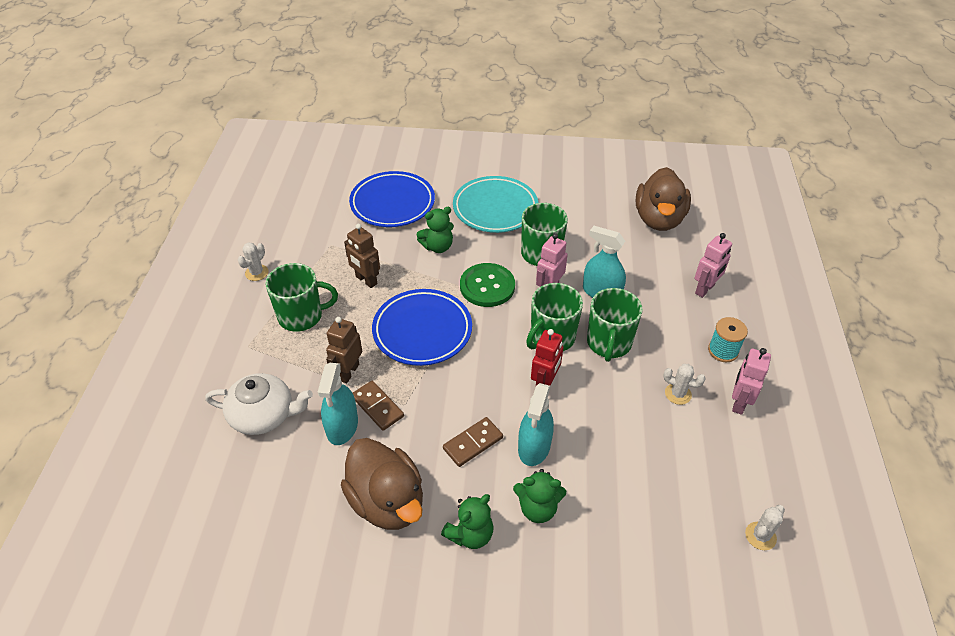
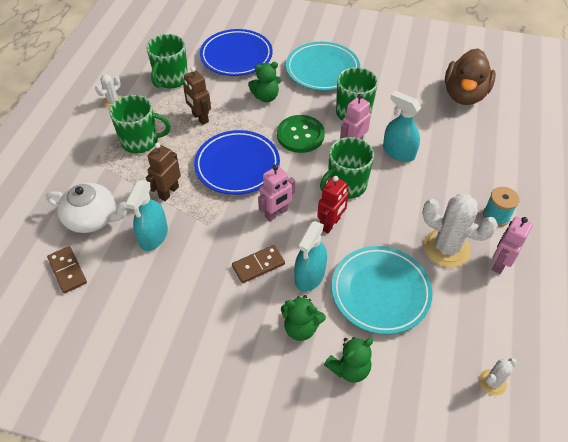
camera: 10 degrees right, 5 degrees up
brown duck [341,438,423,530] -> none
brown domino [353,381,404,431] -> brown domino moved to [47,246,87,293]
green teddy bear [441,494,493,549] -> green teddy bear moved to [324,337,373,383]
green mug [587,288,643,362] -> green mug moved to [146,34,188,89]
white cactus [663,364,706,405] -> white cactus [422,193,498,268], size x1.99
pink robot [695,233,732,298] -> pink robot moved to [258,164,295,221]
none -> turquoise plate [332,246,432,334]

